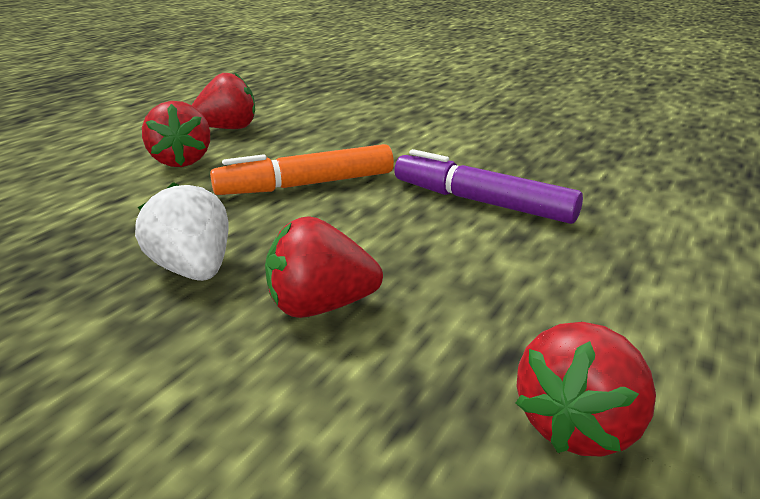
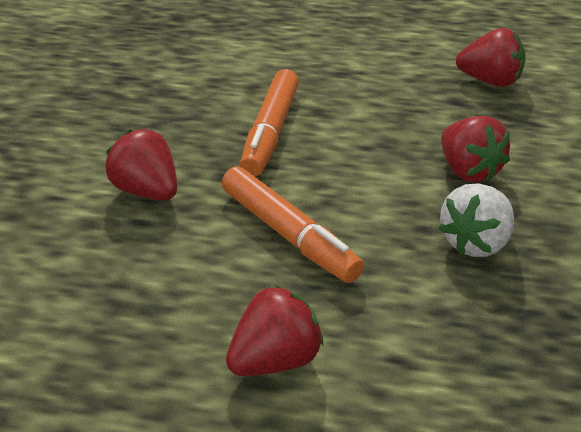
camera: 110 degrees left, 10 degrees up
red strawberry [192,72,255,129] -> red strawberry moved to [105,129,177,201]
purple marker [394,149,583,224] -> orange marker [240,69,299,177]

